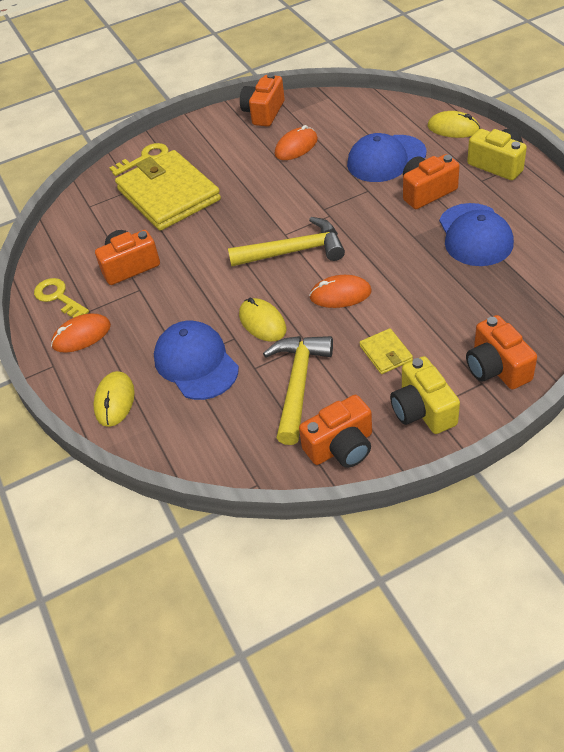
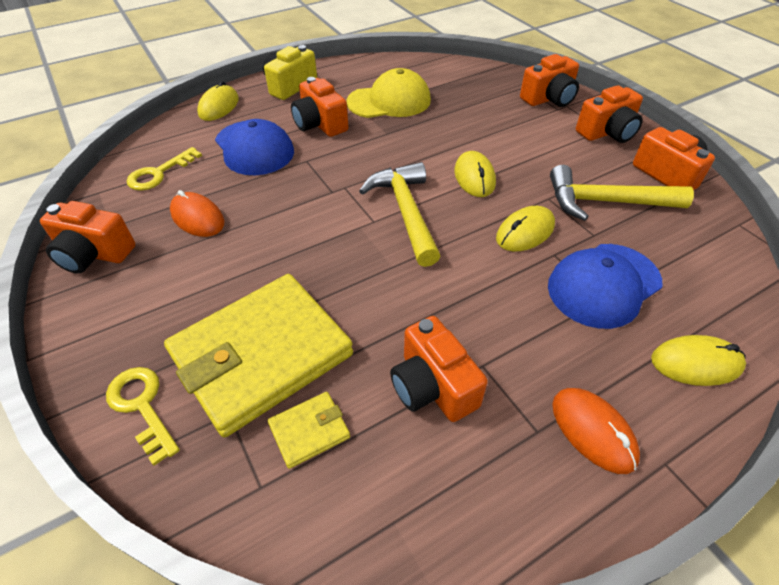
camera: 100 degrees left, 0 degrees up
yellow key [34,278,89,318] -> yellow key moved to [127,147,202,191]
orange mouse [309,275,372,308] -> yellow mouse [454,151,496,197]
yellow wallet [359,328,413,374] -> yellow wallet moved to [268,392,350,469]
yellow camera [390,356,460,434] -> orange camera [576,85,643,143]
blue cap [439,203,514,266] -> yellow cap [346,68,431,118]

